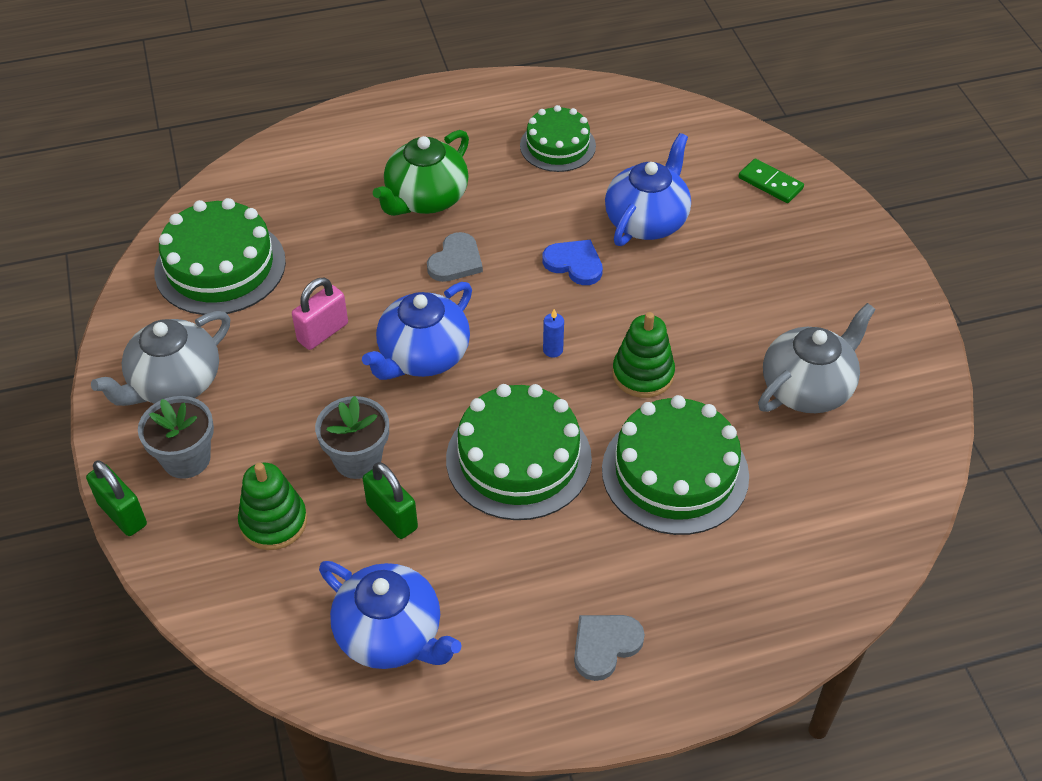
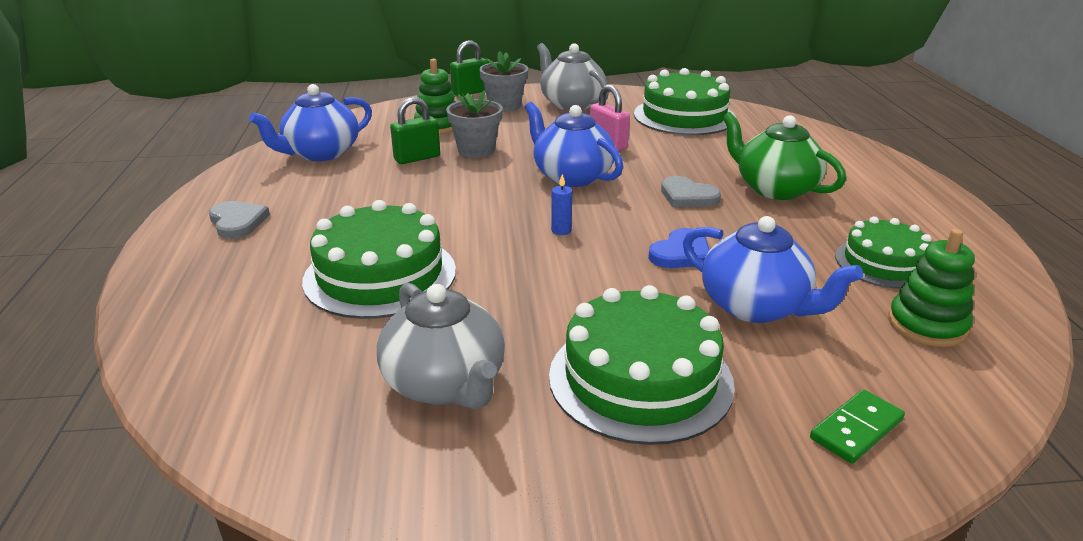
camera: 100 degrees right, 20 degrees down
green cake [446,384,592,520] -> green cake moved to [549,285,735,445]
green stacking toy [612,312,675,398] -> green stacking toy moved to [888,229,975,347]

